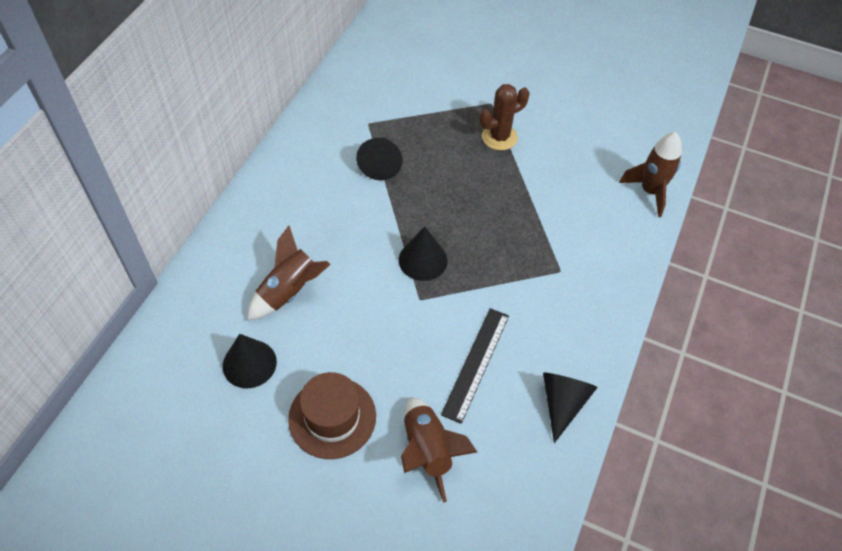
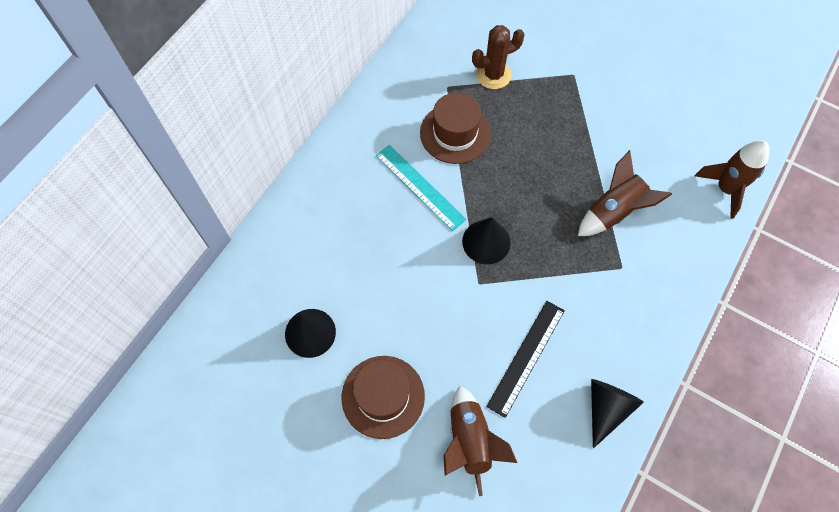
camera: 10 degrees right, 10 degrees up
brown rocket [247,225,331,320] -> brown rocket moved to [578,150,672,236]
black cone [356,137,403,180] -> brown hat [420,93,491,164]
brown cactus [480,84,530,151] -> brown cactus moved to [472,25,525,89]
none -> turquoise ruler [376,145,467,231]

